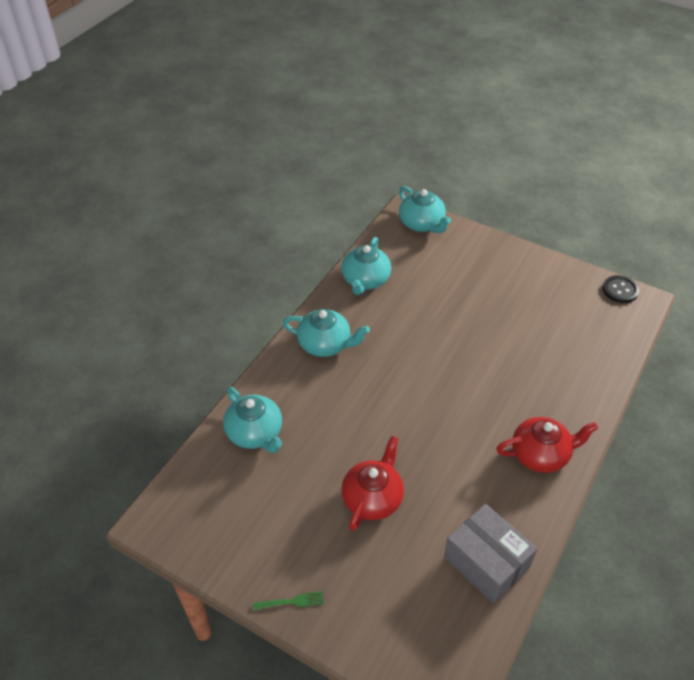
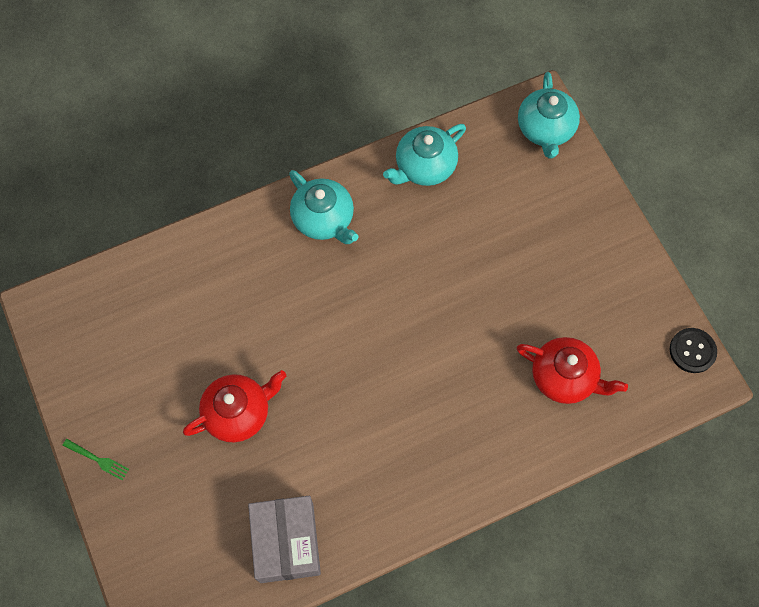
camera: 35 degrees right, 20 degrees up
turquoise teapot [223,387,282,453] -> none
red teapot [496,417,598,473] -> red teapot moved to [516,337,628,404]

